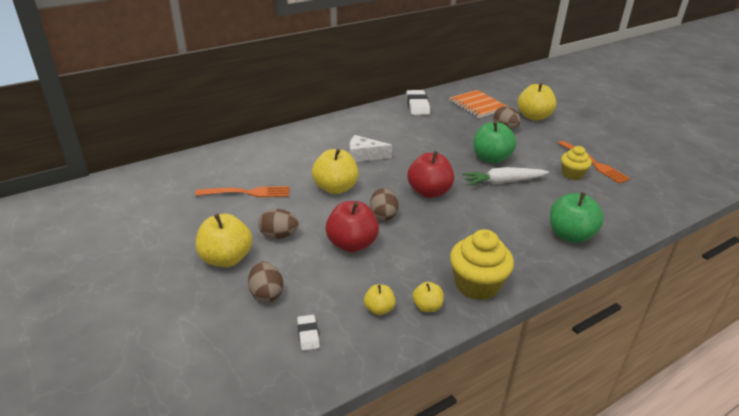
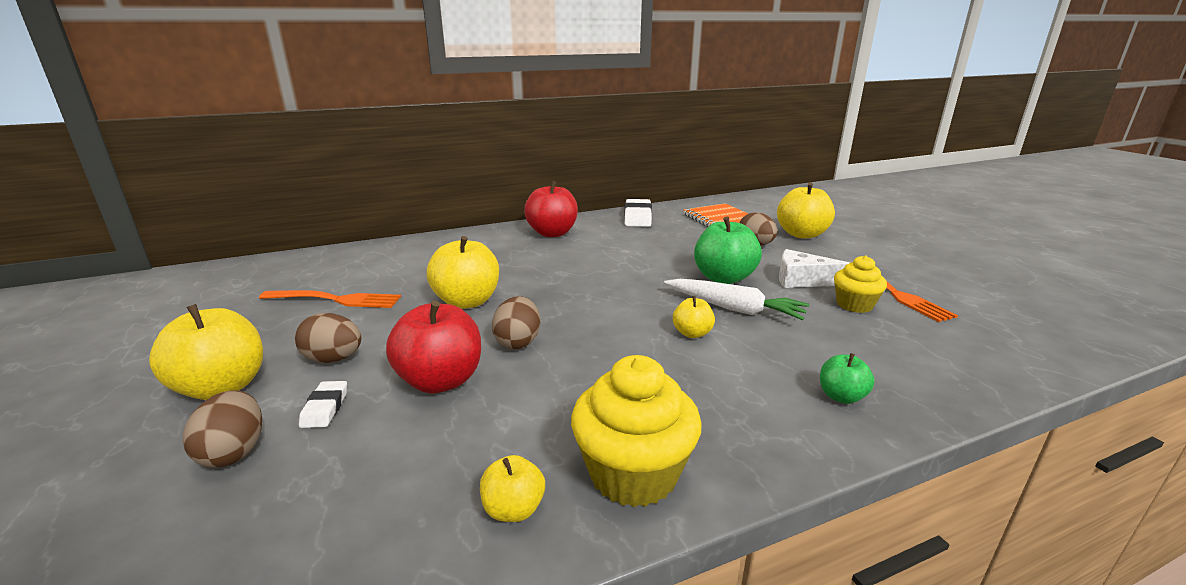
camera: 10 degrees right, 10 degrees down
white eraser [297,315,320,351] -> white eraser moved to [299,381,347,428]
white cheese [350,135,392,162] -> white cheese moved to [779,249,850,288]
yellow apple [364,284,396,315] -> yellow apple moved to [673,296,715,338]
red apple [407,151,454,198] -> red apple moved to [524,181,578,237]
white carrot [462,167,549,185] -> white carrot turned 150 degrees counterclockwise [664,279,809,320]
green apple [550,192,604,243] -> green apple [820,353,875,404], size x0.53

